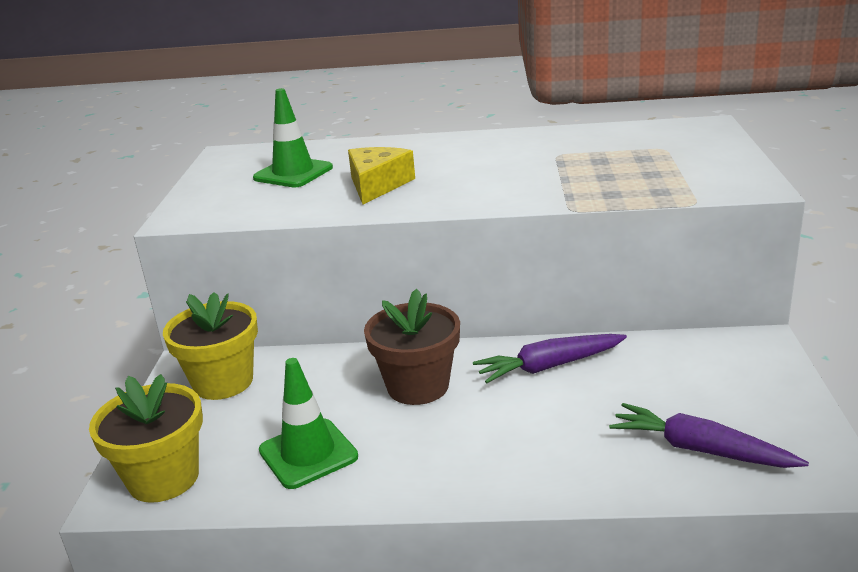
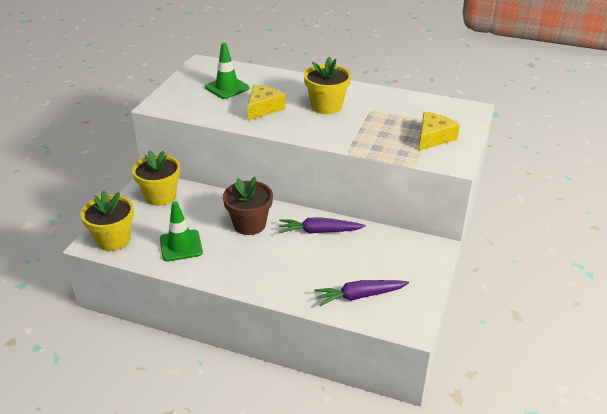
camera: 15 degrees right, 10 degrees up
purple carrot [609,403,809,468] -> purple carrot turned 60 degrees counterclockwise [314,280,409,306]
none -> yellow flower pot [304,56,351,114]
none -> yellow cheese [419,112,460,151]

